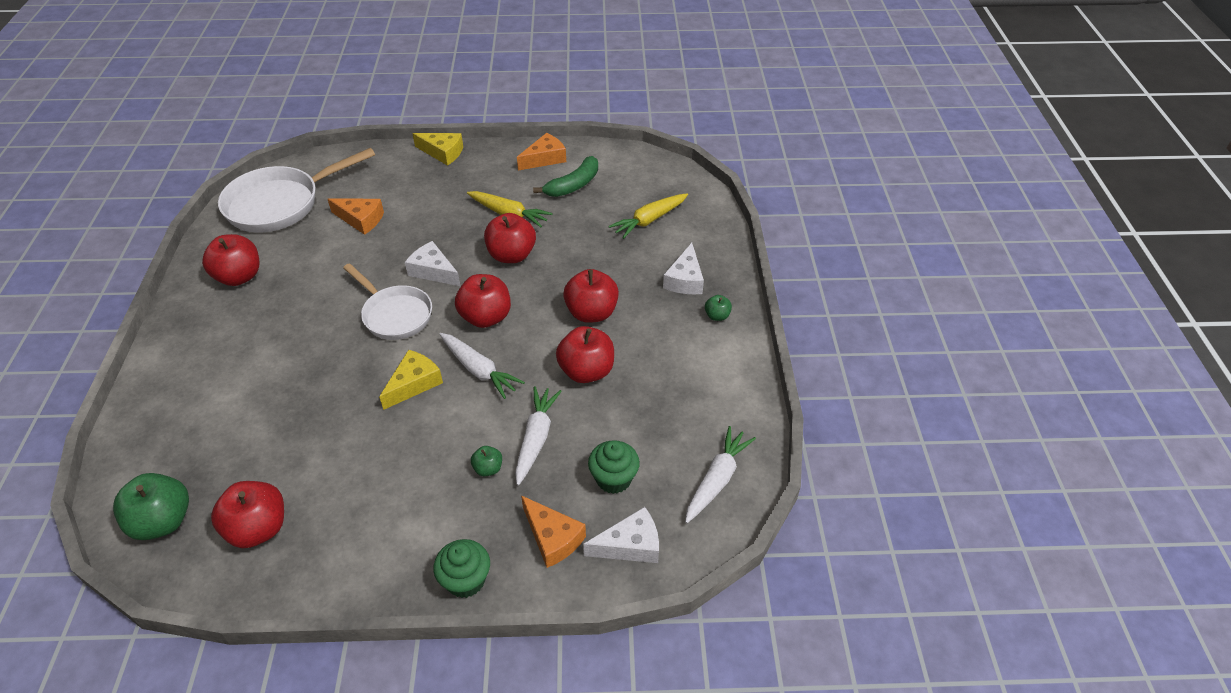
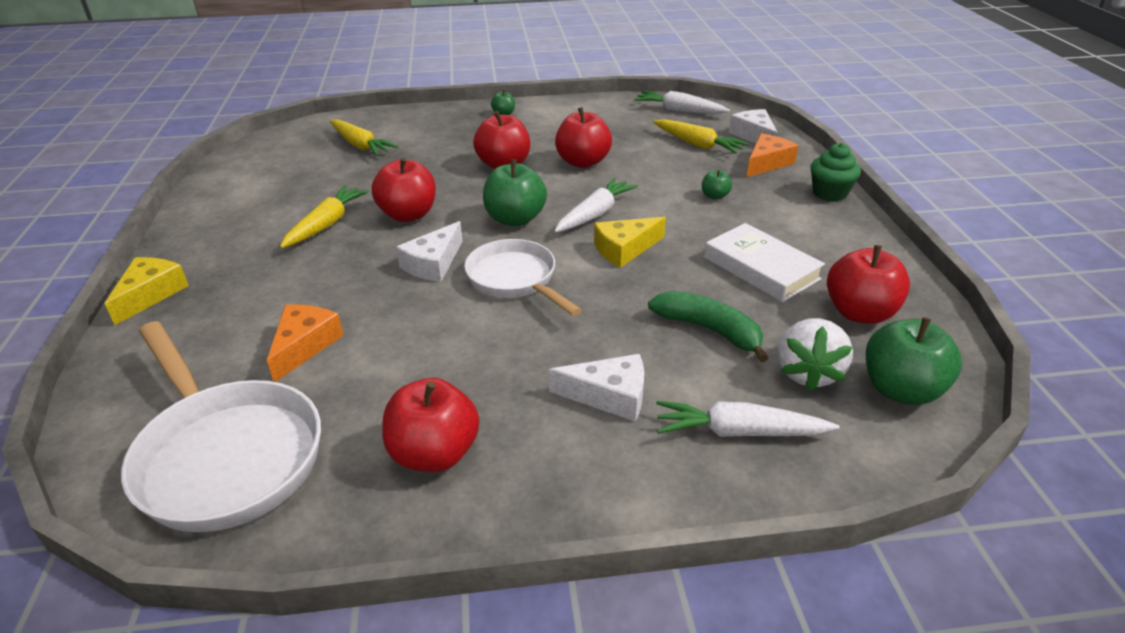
camera: 95 degrees left, 10 degrees down
white pan [343,263,432,340] -> white pan turned 75 degrees counterclockwise [464,239,582,316]
yellow cheese [379,350,443,410] -> yellow cheese turned 60 degrees counterclockwise [594,217,666,268]
red apple [455,274,511,328] -> green apple [483,159,547,226]
white carrot [515,387,562,486] -> white carrot moved to [656,401,839,437]
orange cheese [517,133,566,170] -> none
green banana [533,156,598,197] -> green banana moved to [648,291,768,362]
green cupcake [588,440,640,494] -> yellow carrot [653,119,749,154]
white cheese [663,243,704,294] -> white cheese moved to [549,354,644,422]
none -> white book [704,223,825,302]
none -> white strawberry [778,318,853,391]

